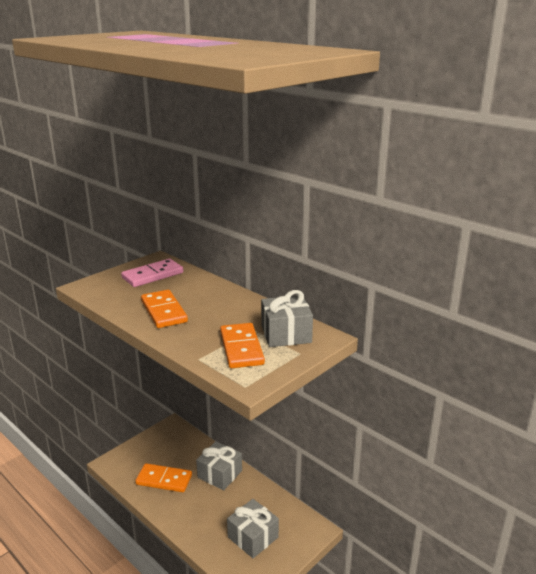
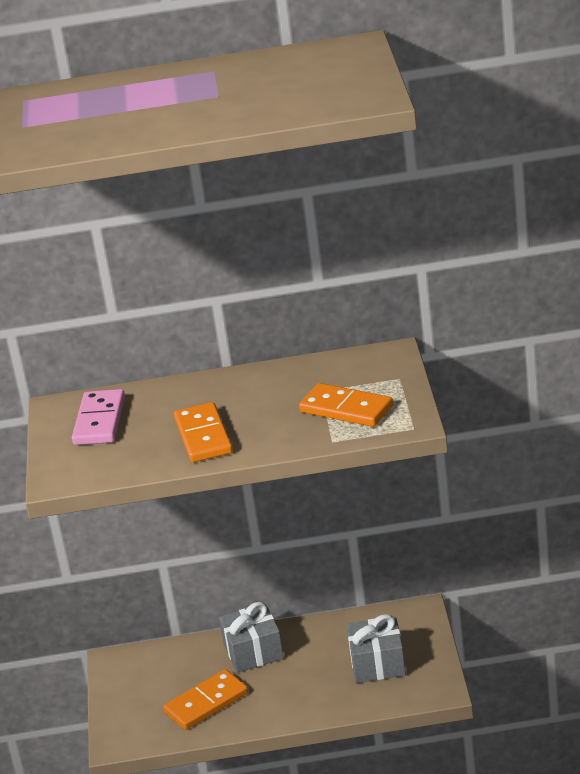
camera: 45 degrees left, 5 degrees up
orange domino [141,290,188,328] -> orange domino turned 60 degrees clockwise [174,402,233,462]
grey gift [261,290,313,347] -> none

